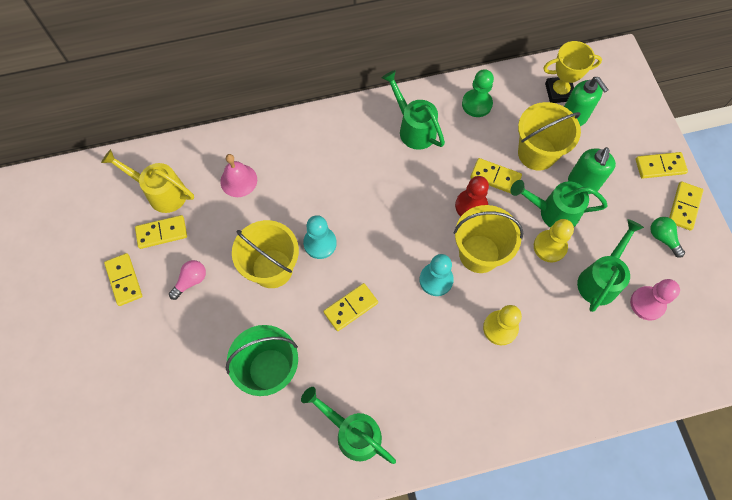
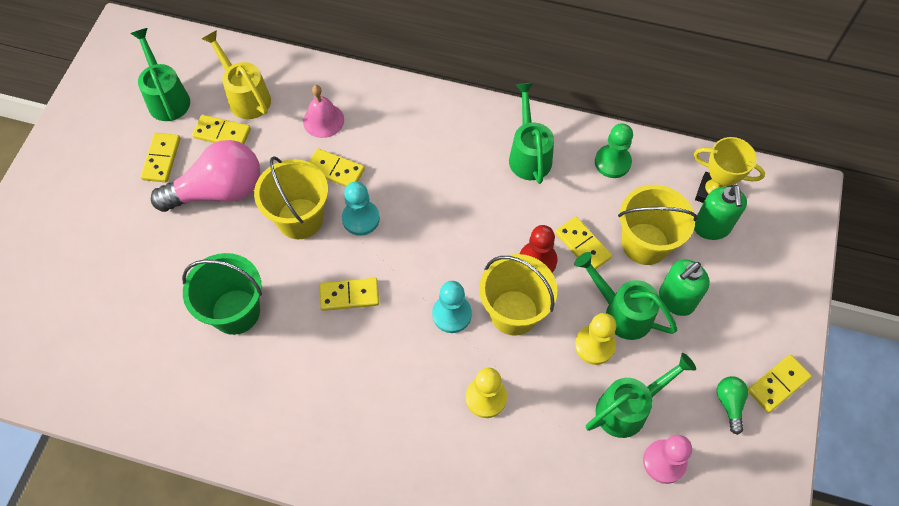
camera: 30 degrees right, 5 degrees down
pink light bulb [169,260,206,300] -> pink light bulb [151,140,260,212], size x2.25
green watering can [301,387,396,464] -> green watering can moved to [130,28,190,121]
yellow domino [635,152,688,179] -> yellow domino moved to [309,148,365,187]

